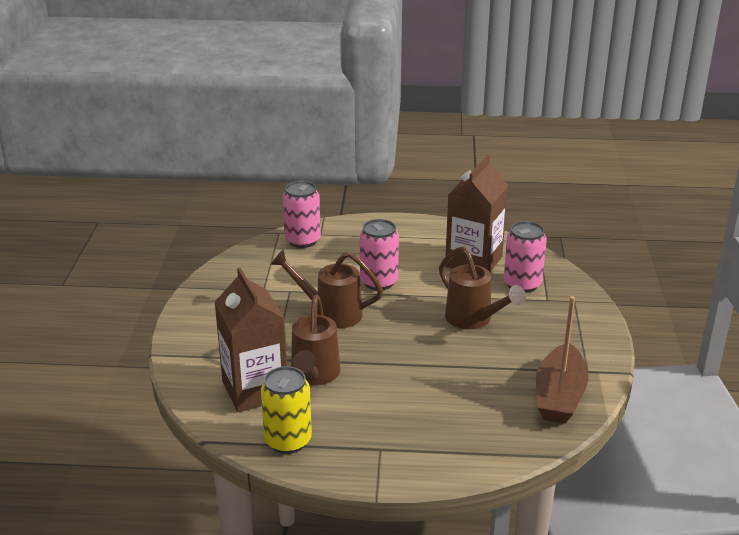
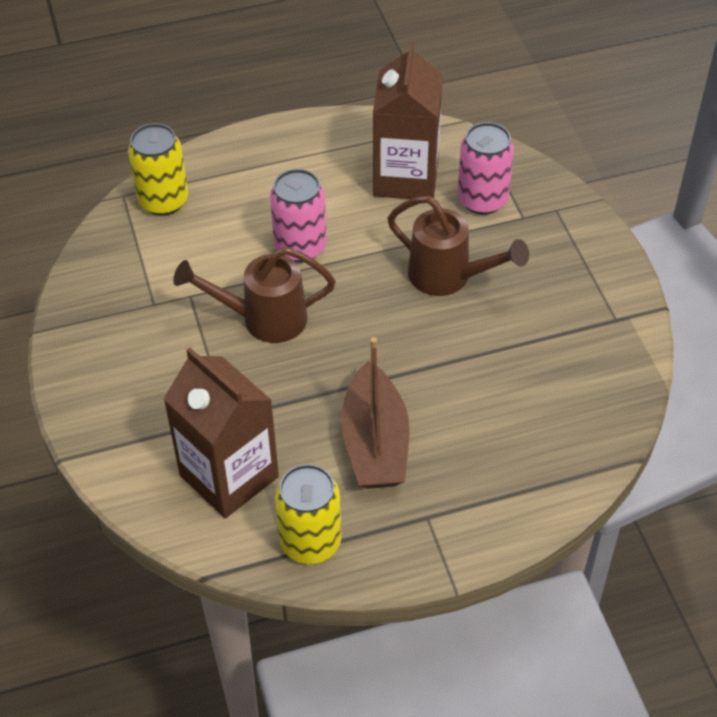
camera: 20 degrees left, 20 degrees up
pink can [283,181,321,248] -> yellow can [128,123,188,216]
brown watering can [291,295,340,385] -> none
brown boat [536,296,588,424] -> brown boat moved to [341,337,409,489]

